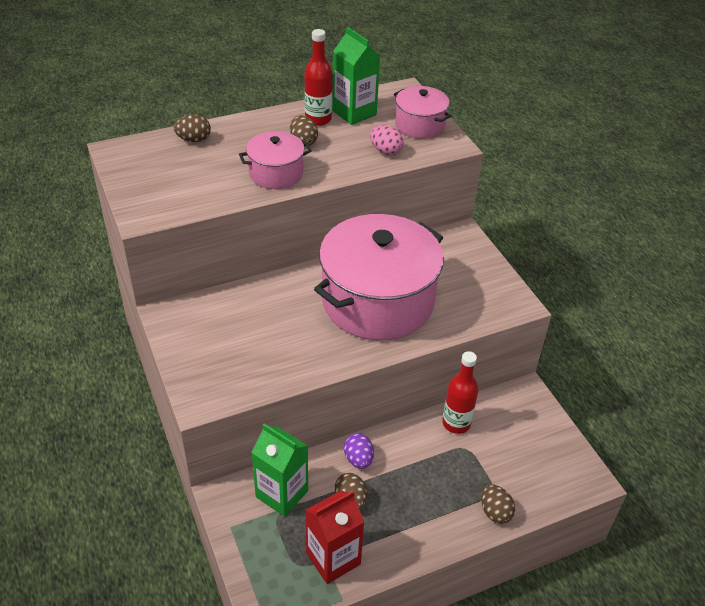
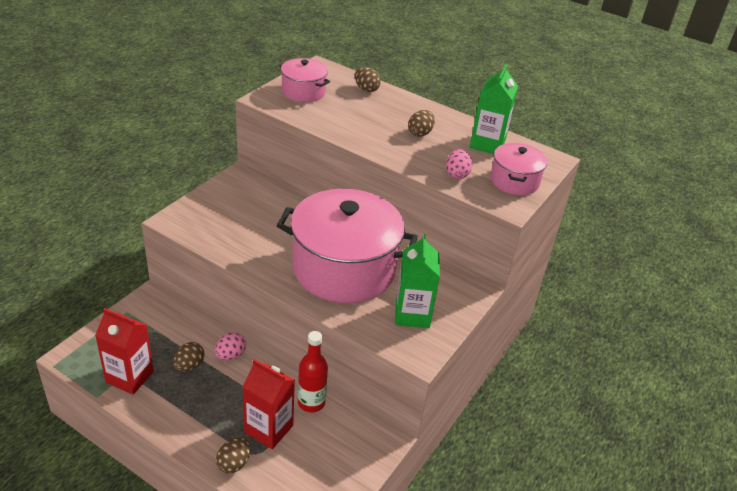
camera: 55 degrees right, 5 degrees down
pink pot [239,131,312,189] -> pink pot moved to [279,58,330,102]
green carton [251,424,308,517] -> green carton moved to [395,234,440,328]
red bottle [304,29,332,126] -> none
purple egg [344,433,374,469] -> pink egg [214,332,246,360]
none -> red carton [242,359,295,449]

